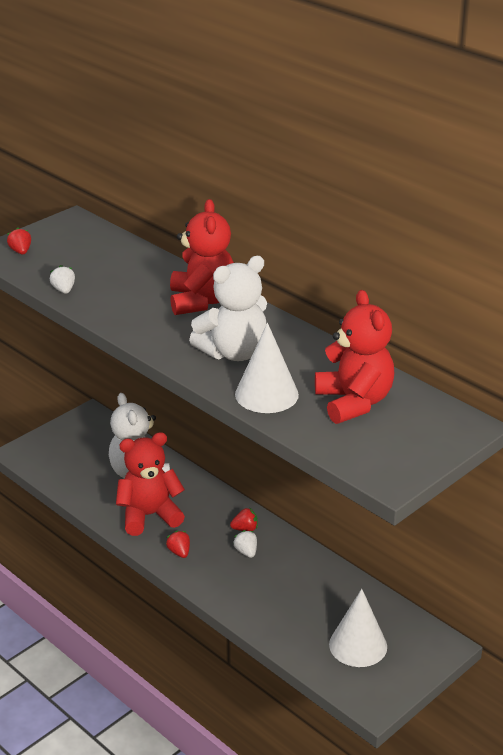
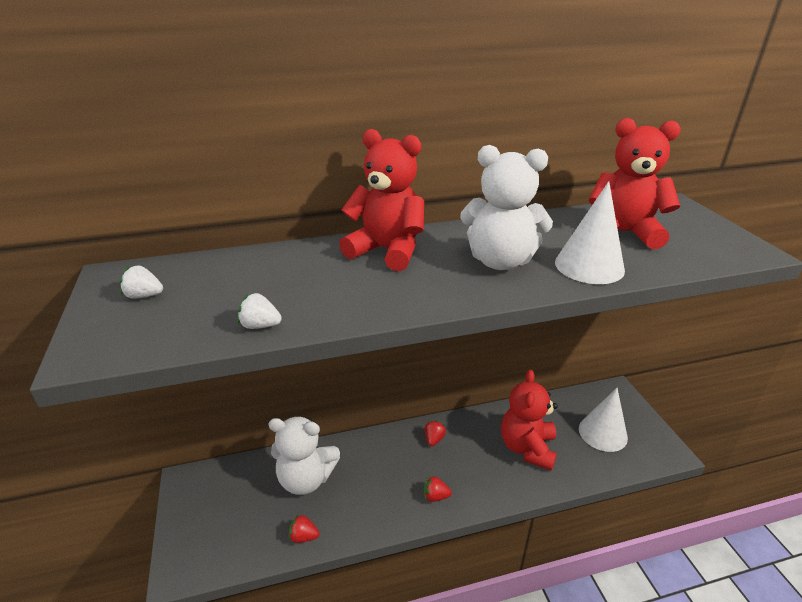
camera: 60 degrees left, 0 degrees up
red strawberry [7,227,31,254] -> red strawberry moved to [289,514,320,543]
red teddy bear [116,432,185,536] -> red teddy bear moved to [501,370,558,471]
white teddy bear [189,256,267,361] -> white teddy bear turned 105 degrees clockwise [460,145,553,270]
white strawberry [233,530,257,558] -> white strawberry moved to [120,266,163,299]

